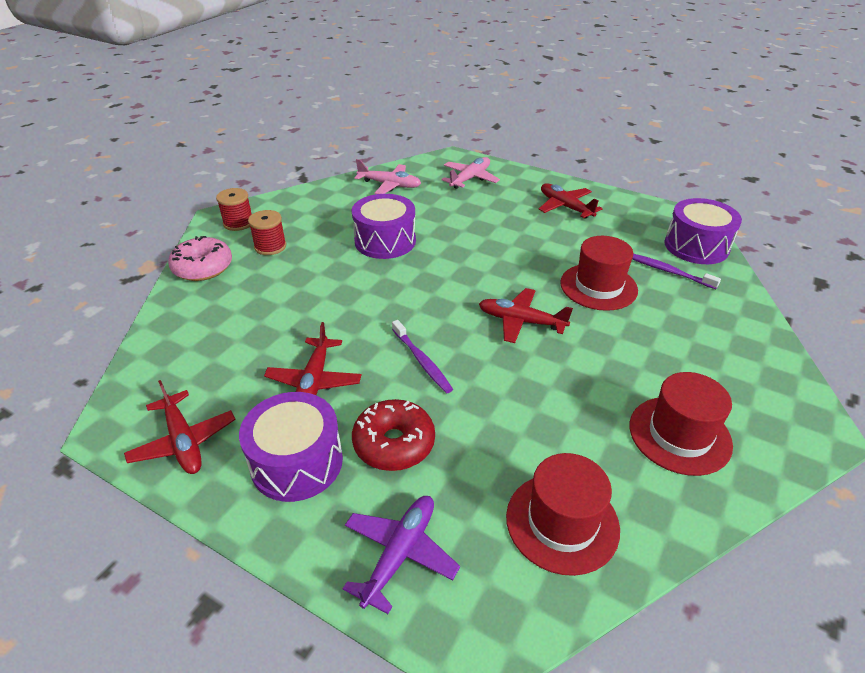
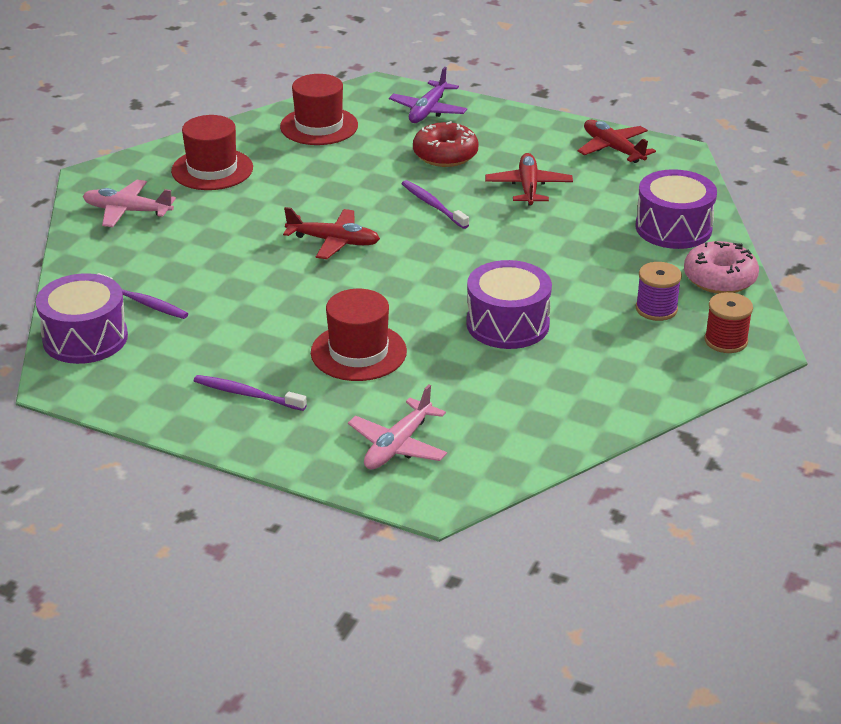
camera: 175 degrees right, 5 degrees down
purple drum [239,392,343,502] -> purple drum moved to [636,169,717,249]
red spool [248,210,286,255] -> purple spool [636,262,682,321]
pink plane [354,159,421,194] -> pink plane moved to [83,180,176,227]
red plane [539,183,603,219] -> purple toothbrush [194,375,307,411]
red hat [560,236,638,311] -> red hat moved to [311,289,407,381]

